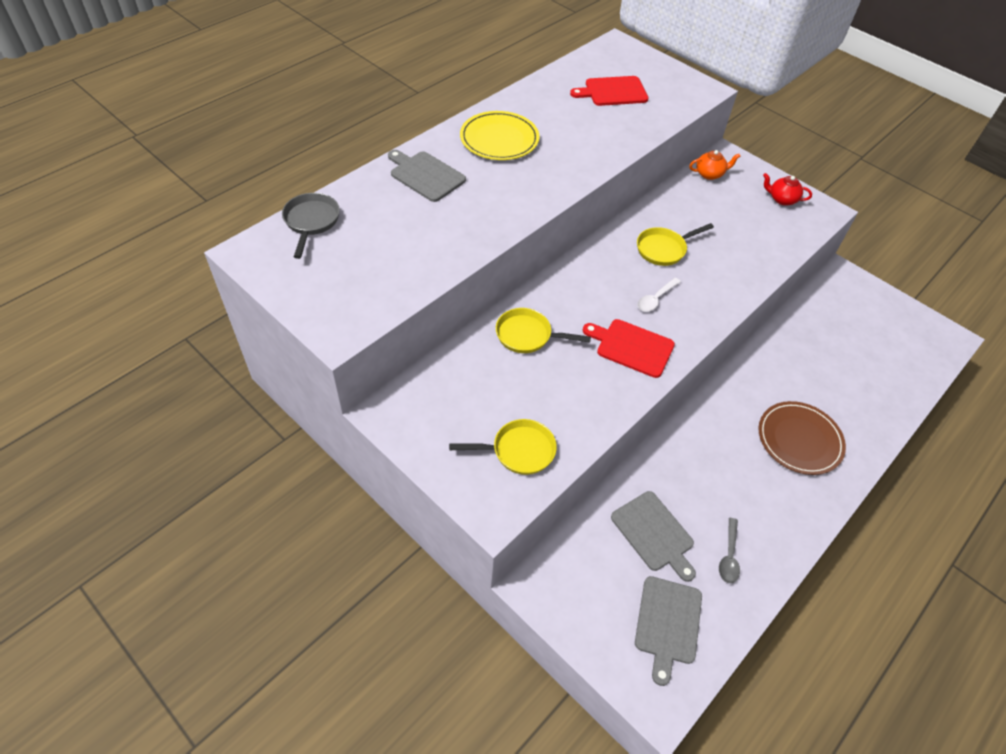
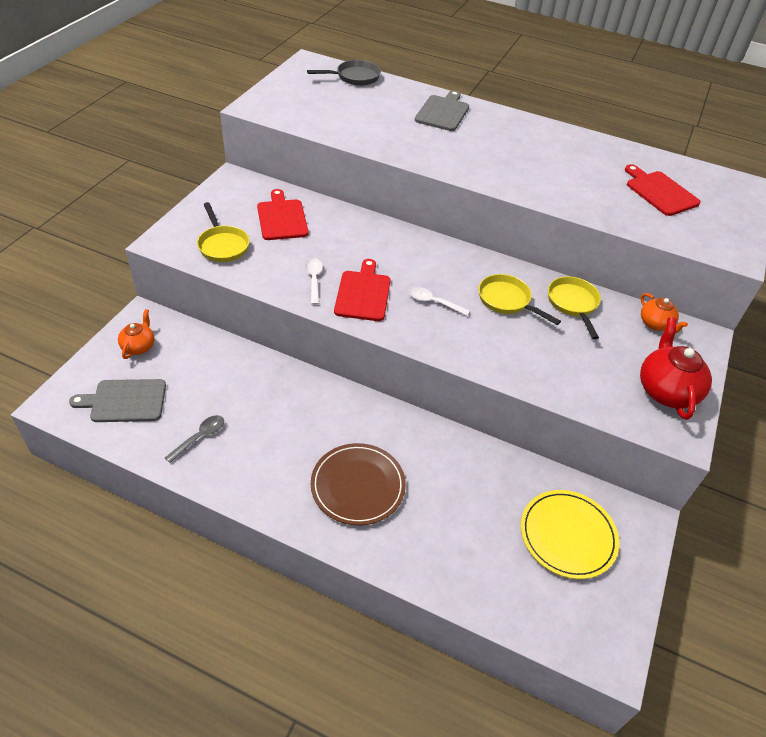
camera: 70 degrees right, 5 degrees down
yellow plate [460,111,539,160] -> yellow plate moved to [521,490,619,579]
yellow pan [496,308,591,353] -> yellow pan moved to [548,277,601,339]
grey cutting board [611,491,696,582] -> none
grey spoon [719,518,740,583] -> grey spoon turned 135 degrees clockwise [165,415,224,463]
red teapot [763,173,812,206] -> red teapot [640,318,712,420], size x1.70
none -> orange teapot [118,309,155,359]
none -> red cutting board [257,189,308,240]
none -> white spoon [305,258,323,305]

